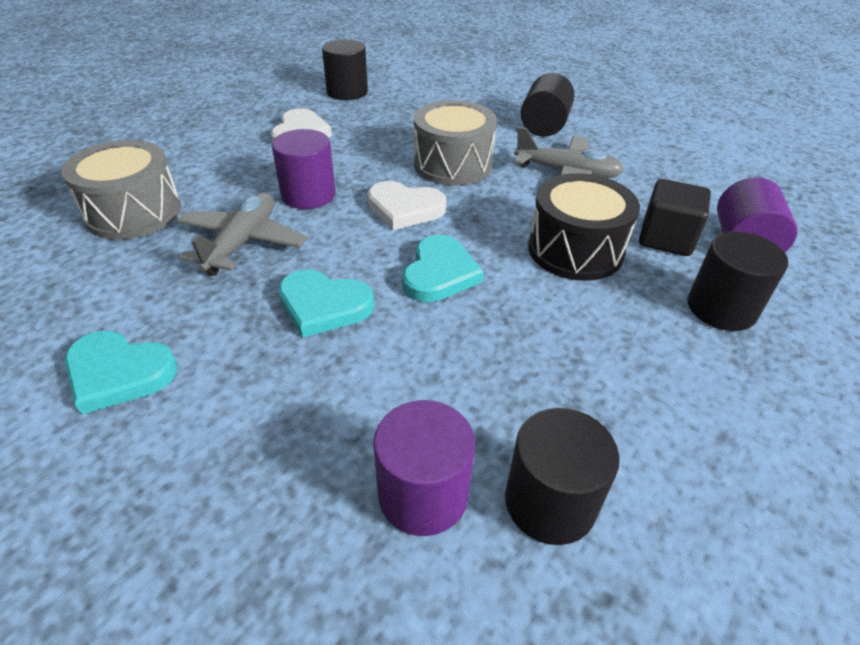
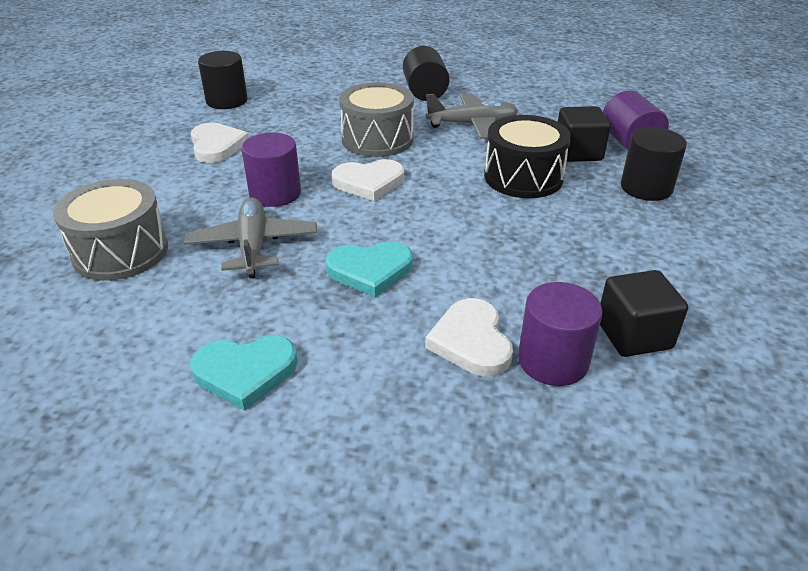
camera: 25 degrees left, 5 degrees down
turquoise heart [402,235,484,302] -> none
black cylinder [505,408,620,545] -> black cube [600,270,688,357]
none -> white heart [425,298,513,377]

